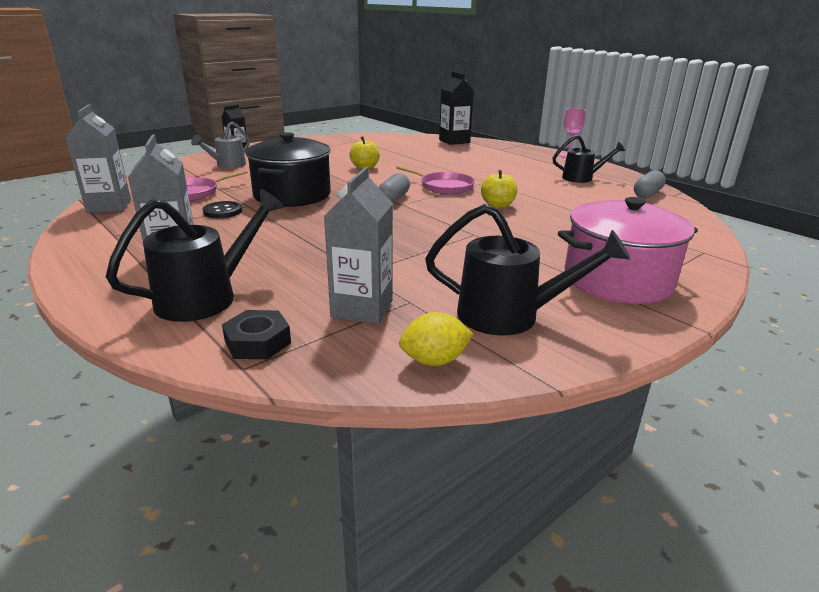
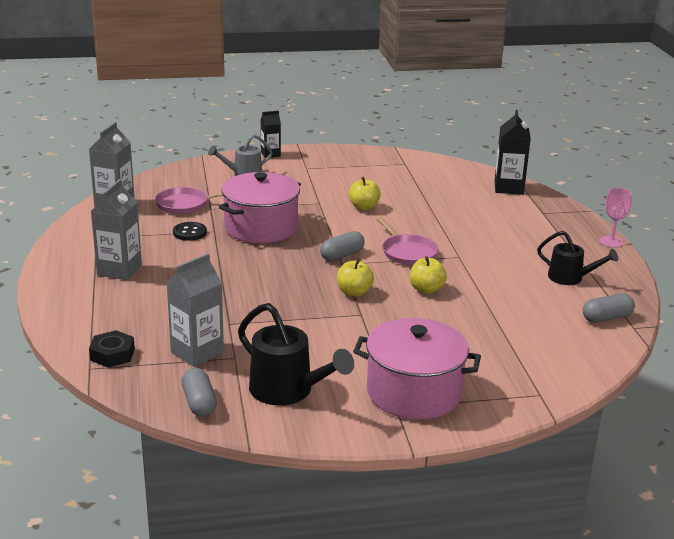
camera: 30 degrees right, 0 degrees up
black watering can [106,189,284,322] -> none
black pot [245,132,331,207] -> pink pot [219,172,301,243]
yellow lemon [399,312,473,366] -> grey capsule [181,368,217,417]
none -> yellow apple [337,258,374,297]

